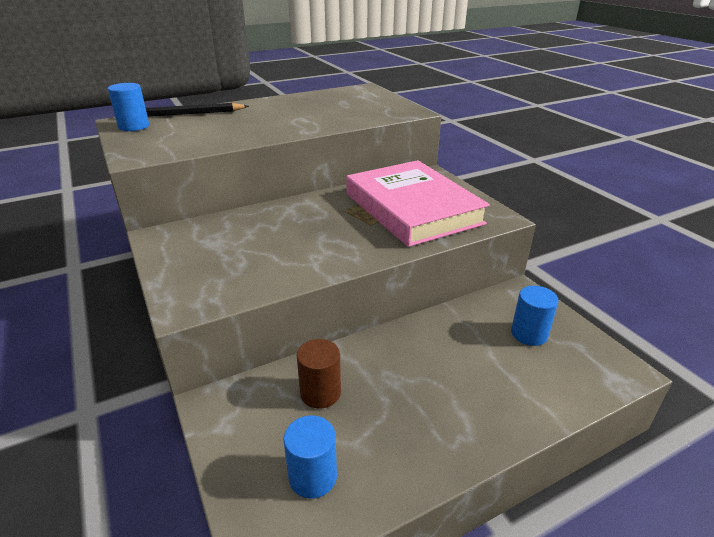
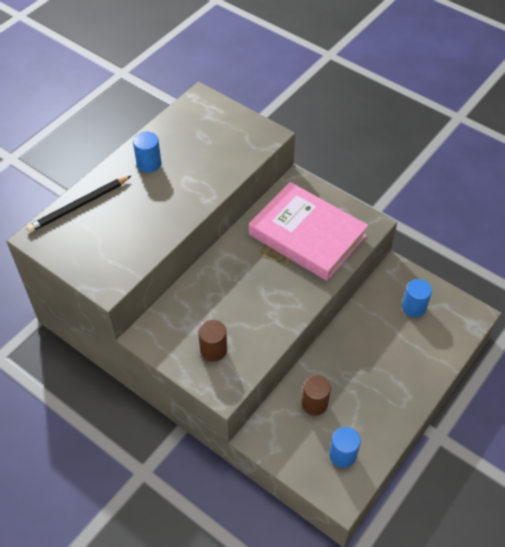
camera: 25 degrees left, 20 degrees up
blue cylinder [108,83,149,131] -> blue cylinder moved to [133,132,161,173]
none -> brown cylinder [198,320,227,362]

